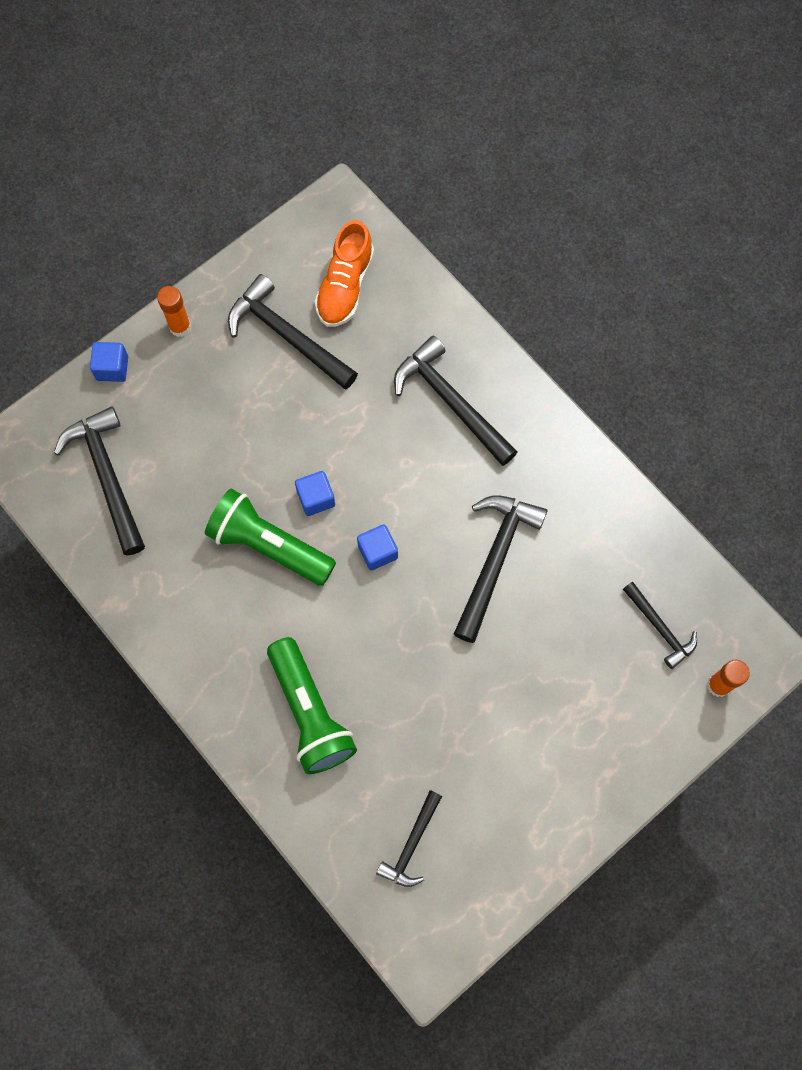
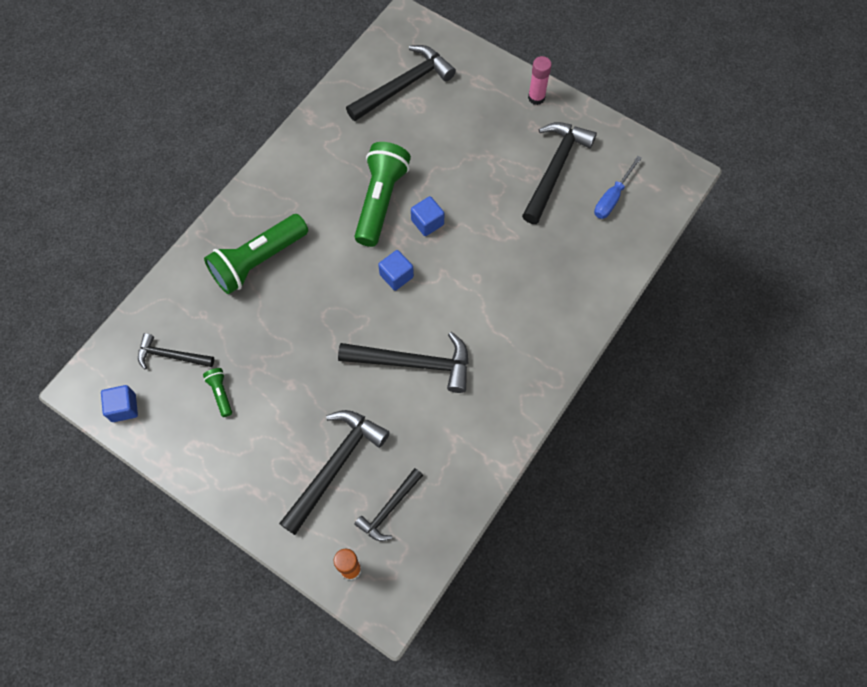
camera: 75 degrees right, 5 degrees down
blue cube [90,342,128,382] -> blue cube moved to [101,385,138,422]
orange glue stick [157,286,191,337] -> pink glue stick [528,56,552,105]
orange shoe [315,220,374,327] -> blue screwdriver [594,156,642,219]
black hammer [394,336,518,466] -> black hammer moved to [279,410,390,535]
none -> green flashlight [203,368,232,417]

